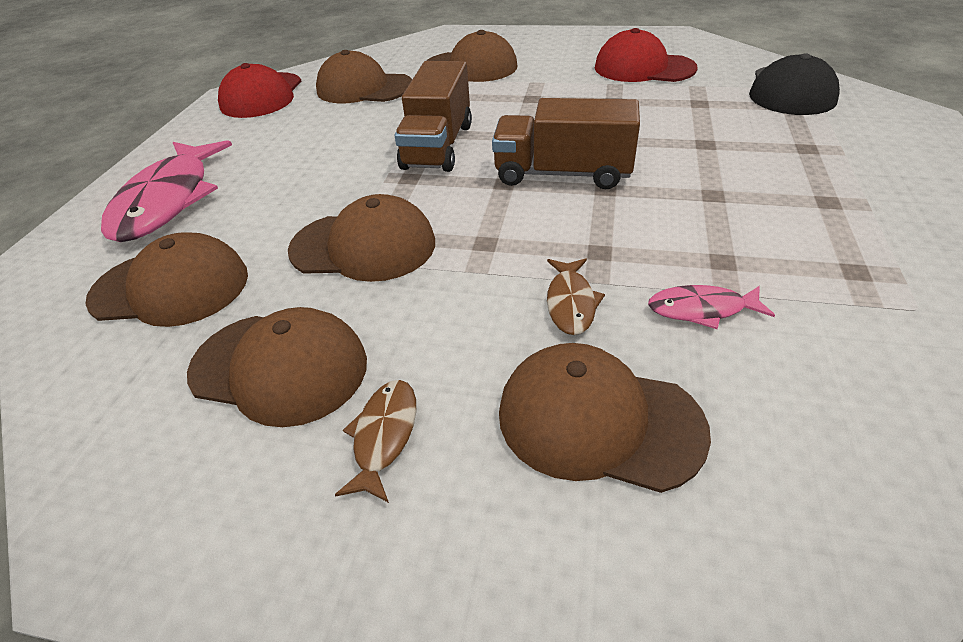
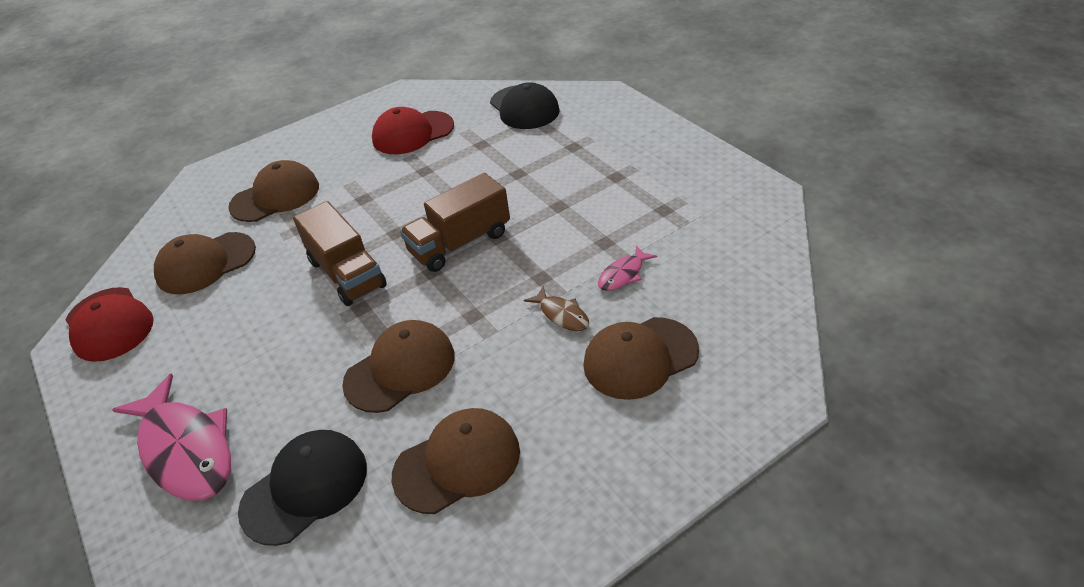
camera: 45 degrees left, 0 degrees up
brown cap [85,232,248,327] -> black cap [238,430,367,546]
brown fish [335,380,416,503] -> none

